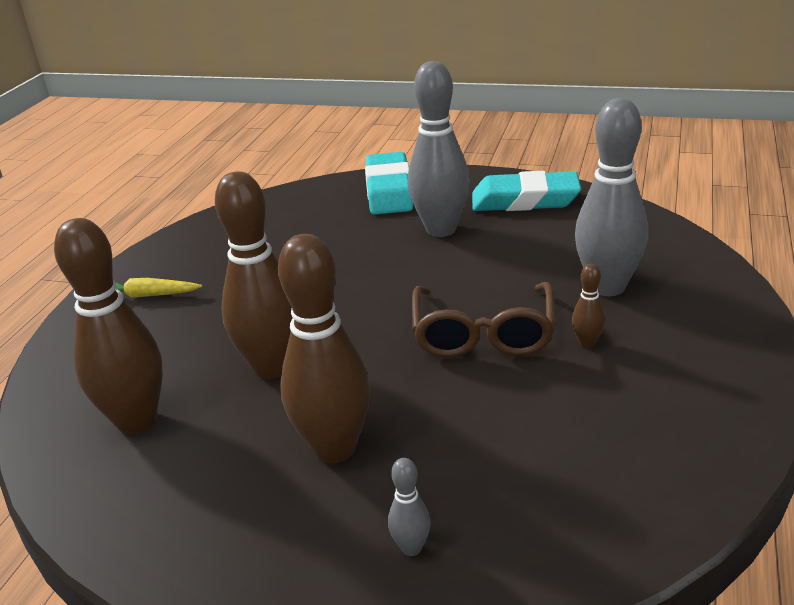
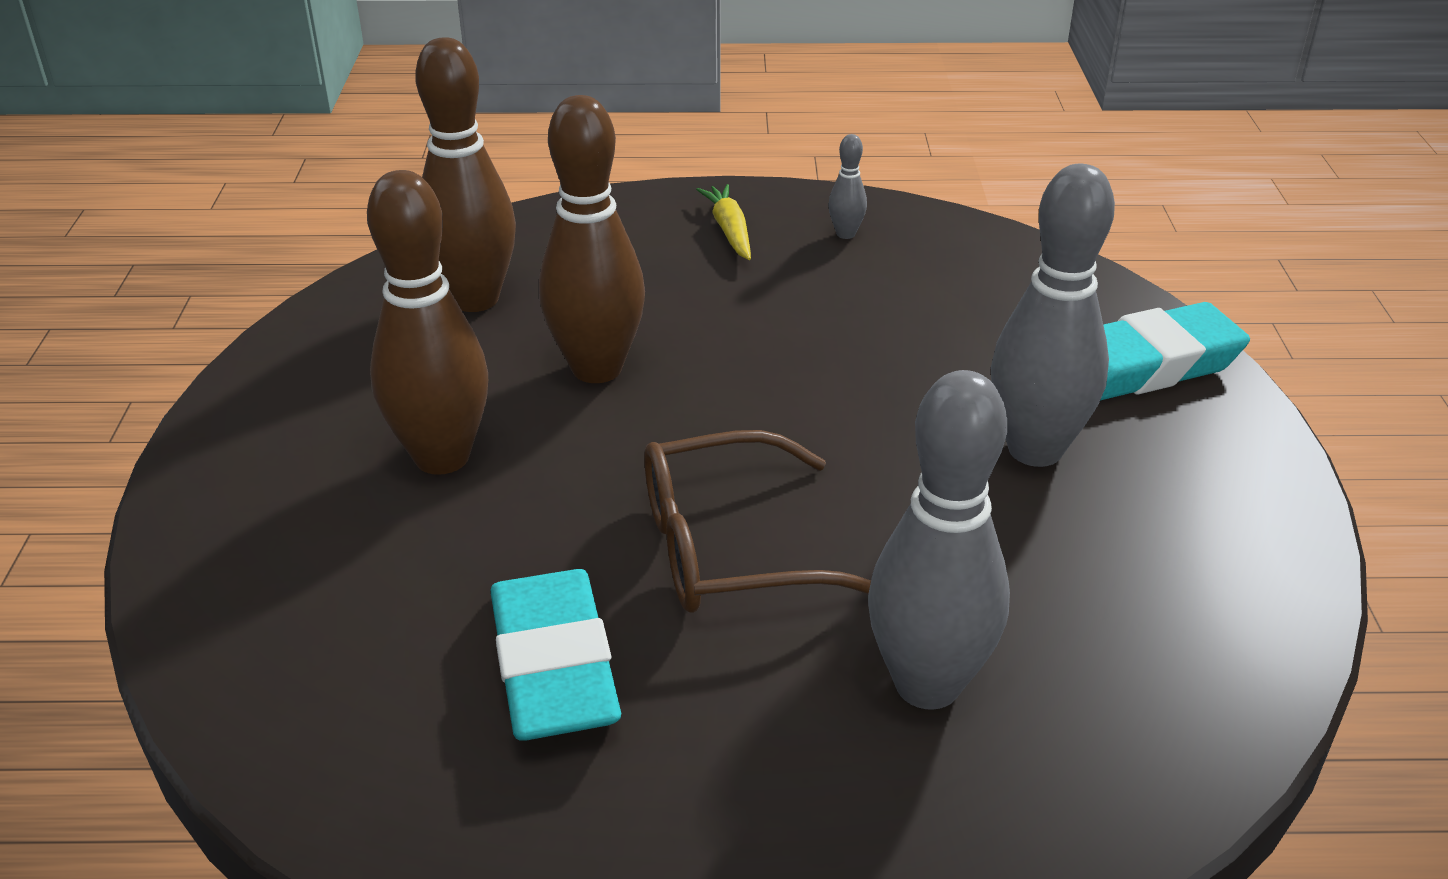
camera: 70 degrees right, 5 degrees up
grey bowling pin [388,458,431,556] -> grey bowling pin moved to [828,134,867,239]
turquoise eraser [472,171,581,211] -> turquoise eraser moved to [491,569,621,741]
brown bowling pin [572,264,605,348] -> none

